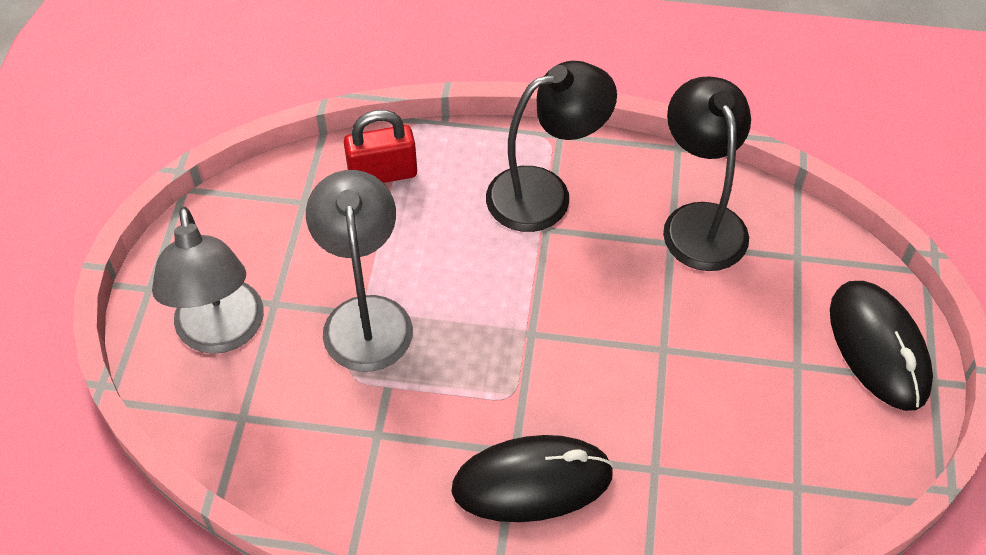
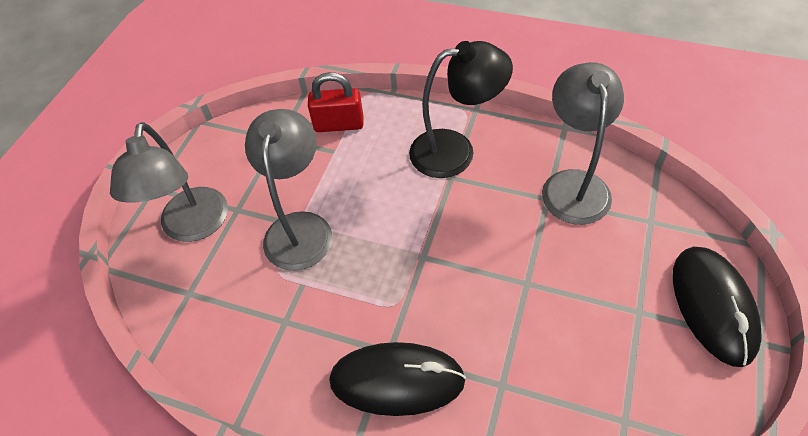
camera: 15 degrees right, 0 degrees up
black lamp [663,76,751,271] -> grey lamp [542,62,624,225]

